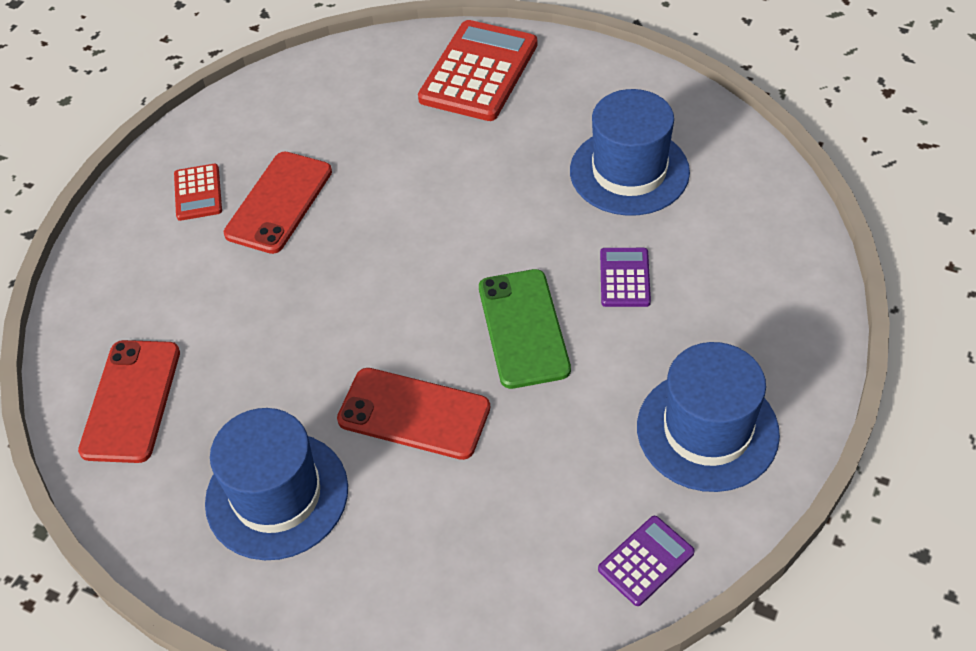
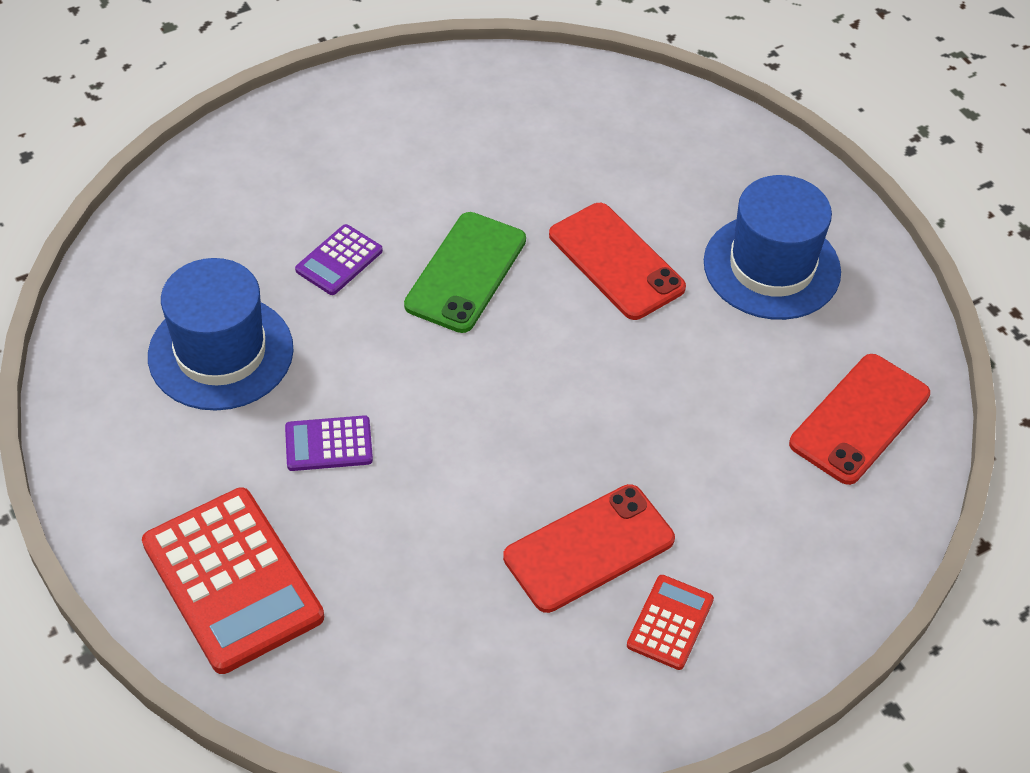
camera: 150 degrees left, 0 degrees up
red calculator [418,20,537,121] -> red calculator turned 90 degrees counterclockwise [142,487,324,674]
purple calculator [598,516,695,606] -> purple calculator moved to [285,415,373,471]
blue hat [637,342,780,492] -> none

